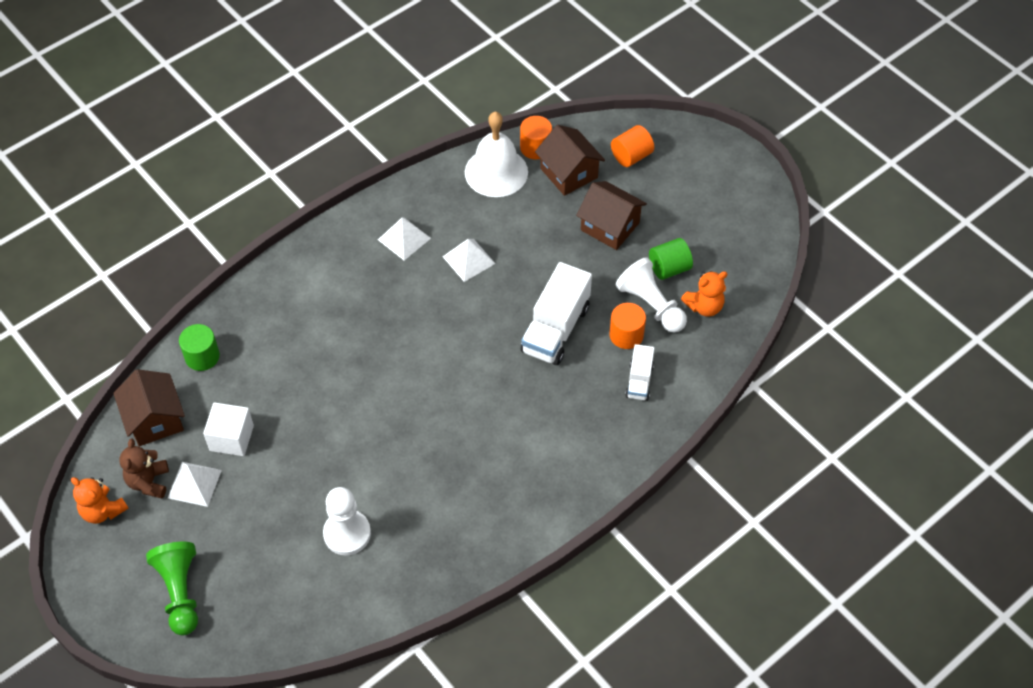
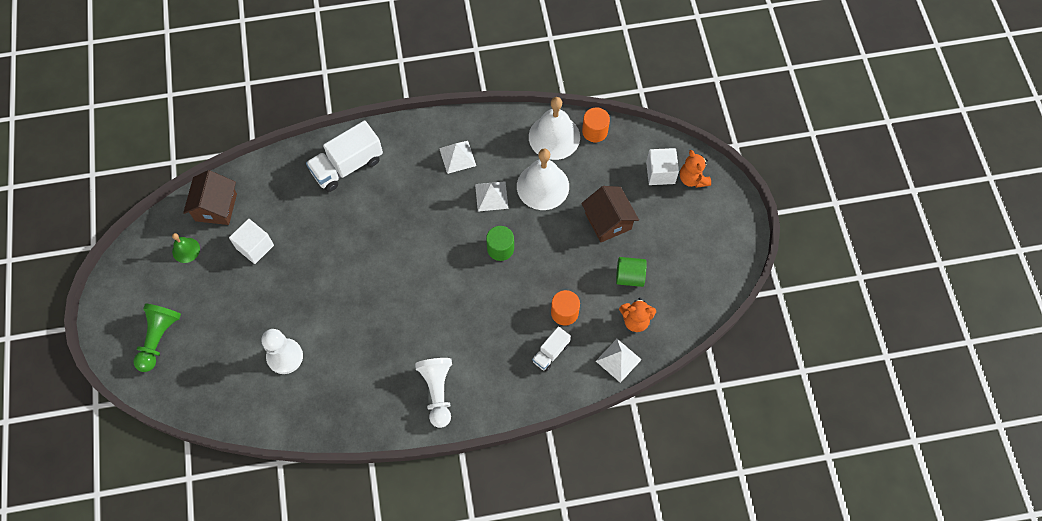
camera: 30 degrees right, 10 degrees up
orange teddy bear [71,477,128,524] -> orange teddy bear moved to [680,150,711,188]
brown teddy bear [119,439,169,498] -> green bell [172,233,200,263]
white pyramid [168,462,222,507] -> white pyramid moved to [596,339,642,383]
green cylinder [179,324,220,371] -> green cylinder moved to [486,226,514,261]
white truck [520,262,592,365] -> white truck moved to [306,120,383,192]
brown house [535,125,605,196] -> none
orange cylinder [611,125,654,167] -> white cube [646,148,679,185]
white pawn [616,257,687,333] -> white pawn moved to [415,358,452,428]
none -> white bell [517,149,569,210]

